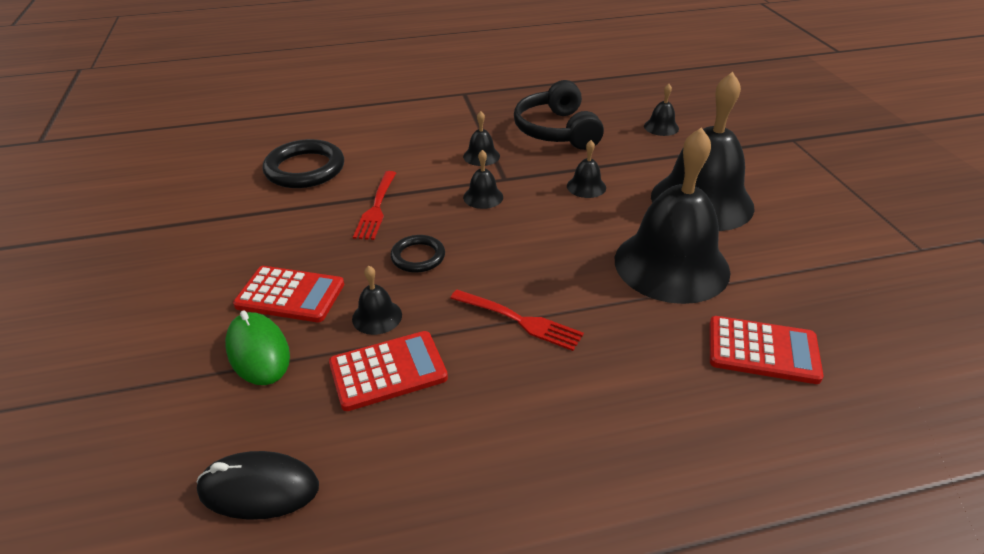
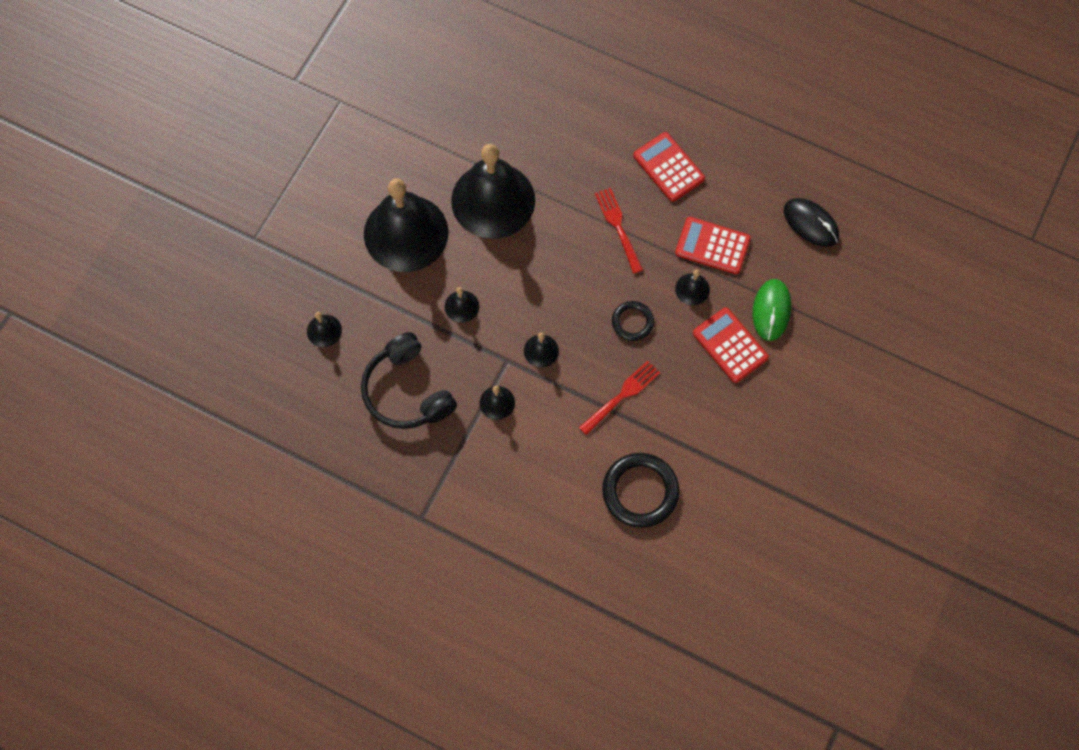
camera: 140 degrees left, 30 degrees up
black headphones [514,80,604,150] -> black headphones turned 120 degrees clockwise [361,332,457,429]
red calculator [709,316,824,384] -> red calculator moved to [633,132,705,202]

